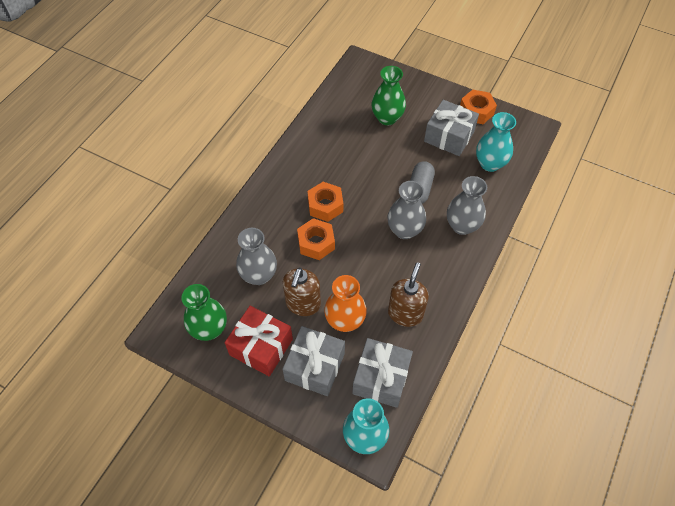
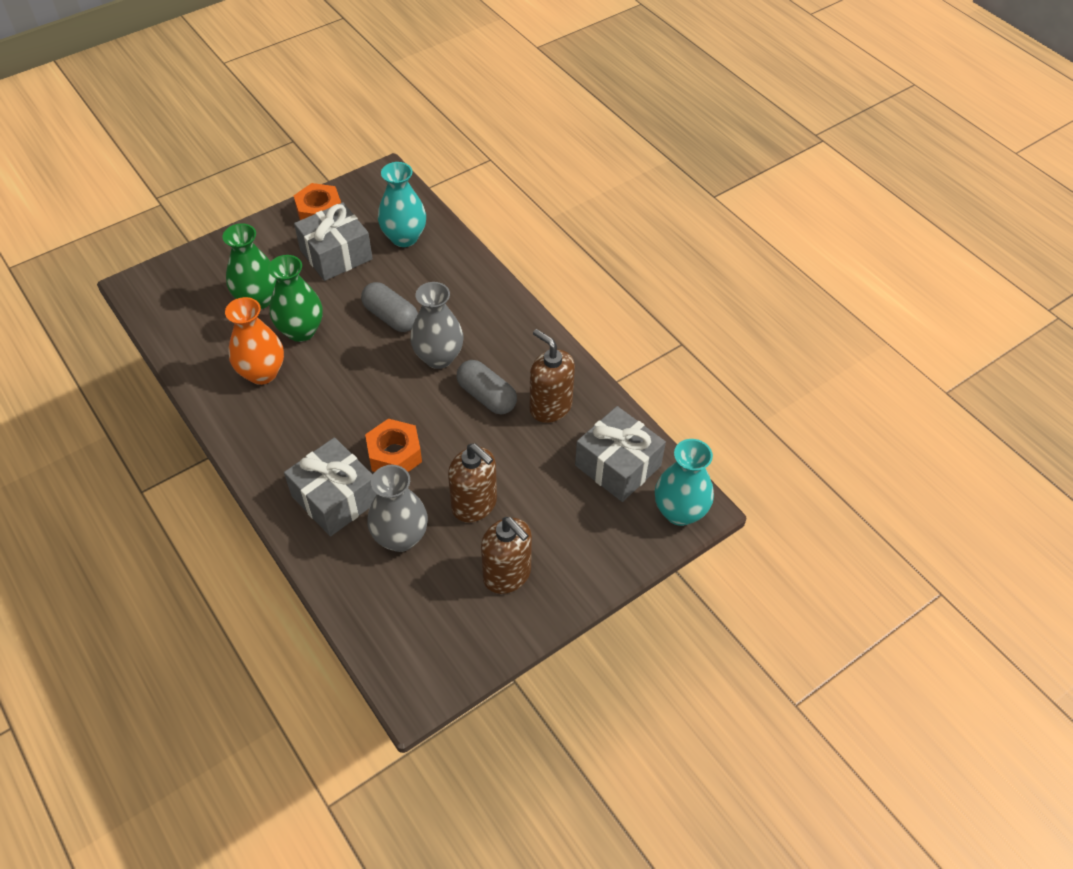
camera: 65 degrees left, 5 degrees down
green vase [181,284,227,341] -> green vase moved to [268,255,322,342]
red gift [225,306,293,377] -> brown soap dispenser [481,517,532,594]
grey gift [282,326,345,396] -> grey gift moved to [284,437,377,536]
orange nut [308,182,343,222] -> none
orange vase [324,275,367,332] -> orange vase moved to [225,297,284,385]
grey vase [447,176,487,235] -> none
none -> grey capsule [457,360,517,414]

